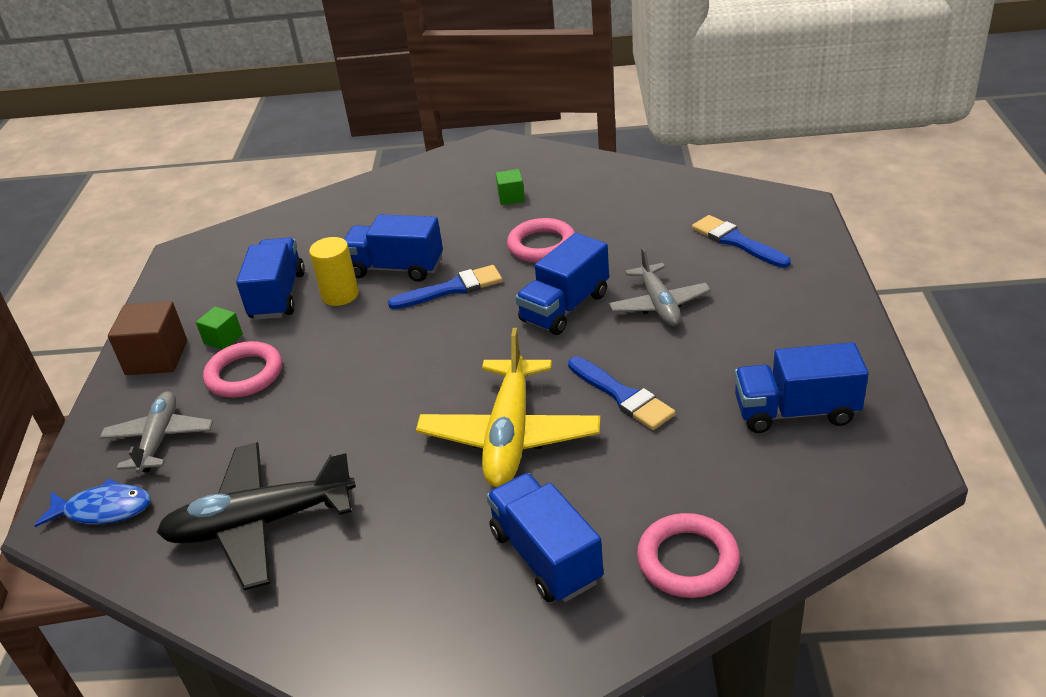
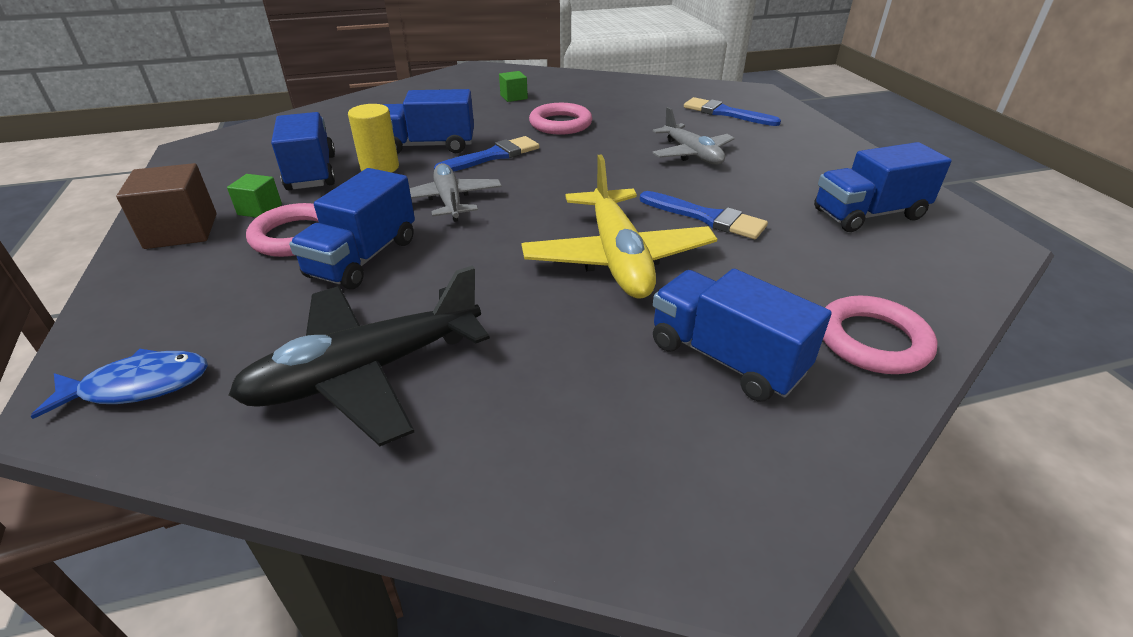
camera: 20 degrees left, 0 degrees up
grey plane [100,391,213,474] -> grey plane moved to [410,163,502,222]
blue truck [515,233,609,335] -> blue truck moved to [289,168,415,289]

